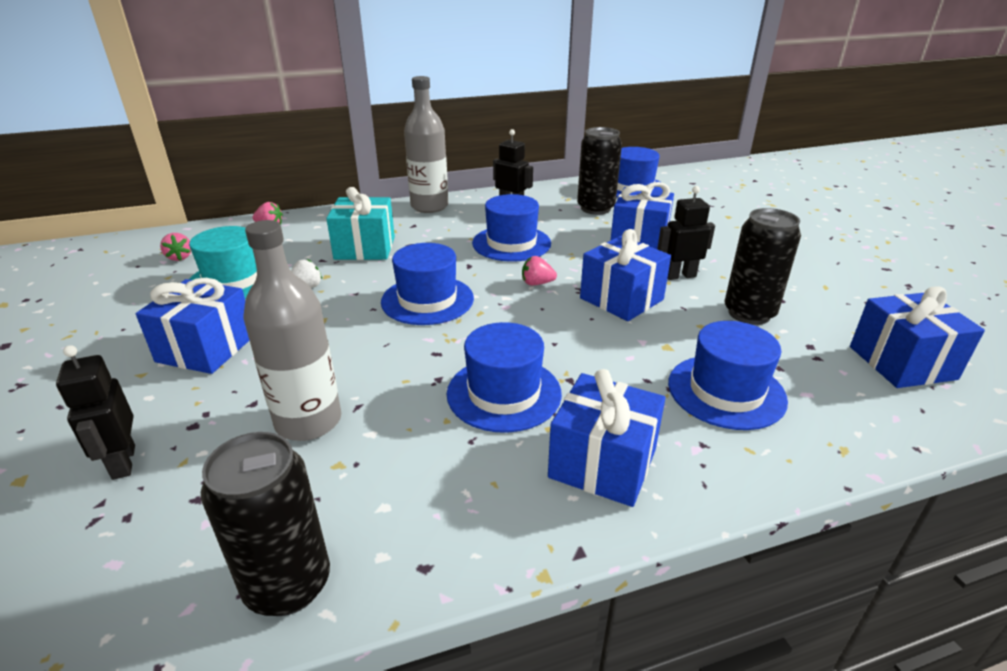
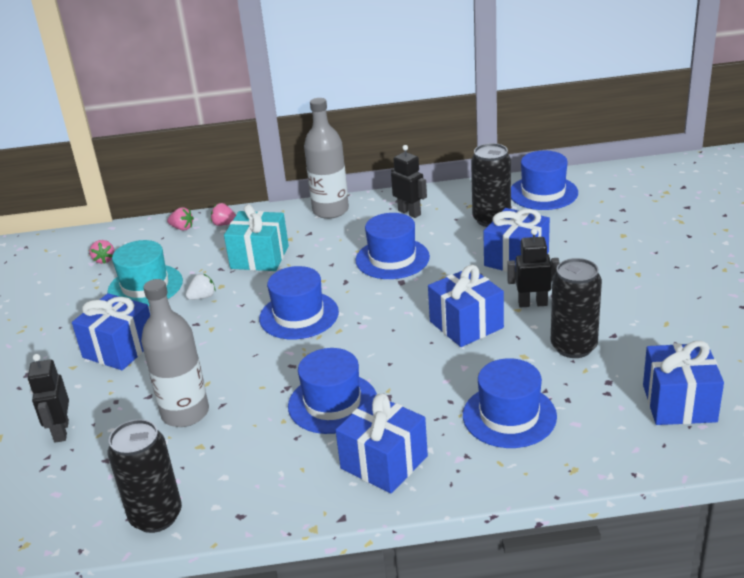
camera: 15 degrees right, 0 degrees up
pink strawberry [522,256,557,286] -> pink strawberry moved to [211,203,236,226]

